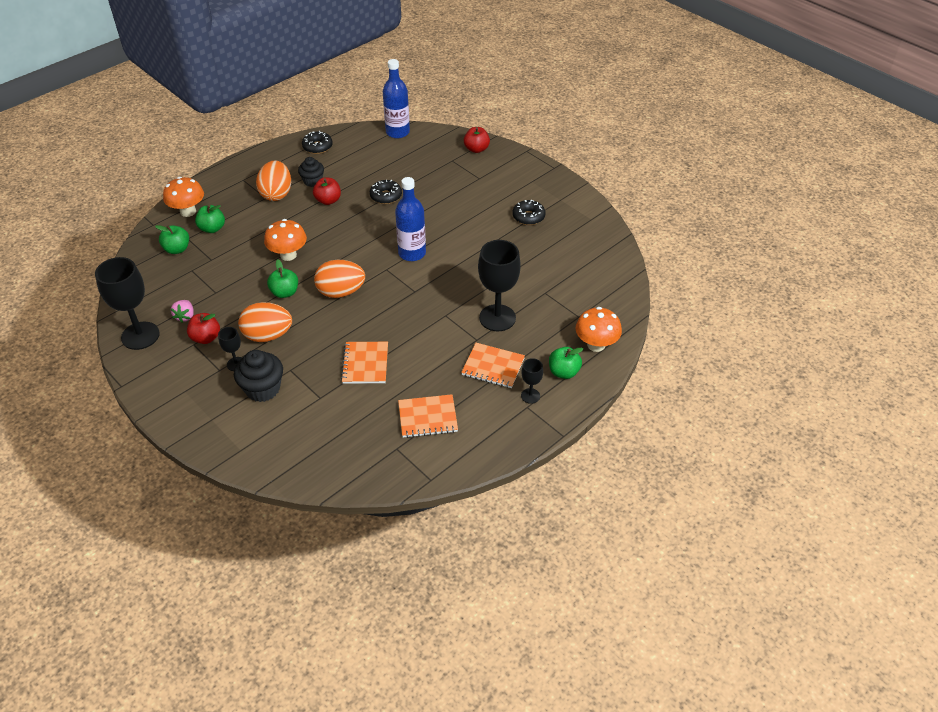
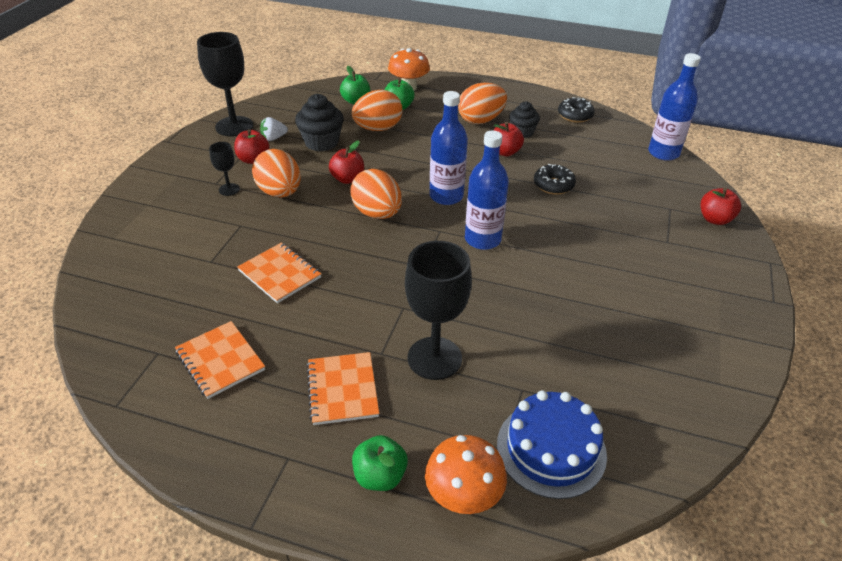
camera: 60 degrees right, 5 degrees down
pink strawberry [171,300,194,323] -> white strawberry [260,117,288,141]
black cupcake [234,350,283,402] -> black cupcake moved to [295,94,344,152]
orange mushroom [264,219,307,261] -> none
green apple [267,259,298,298] -> red apple [329,141,364,184]
orange notebook [341,342,388,384] -> orange notebook turned 75 degrees clockwise [237,243,321,303]
black donut [512,200,545,225] -> none
black goblet [521,358,543,404] -> none
none -> orange egg [352,90,403,131]
none -> blue bottle [430,91,468,205]
none -> blue cake [497,390,607,499]

